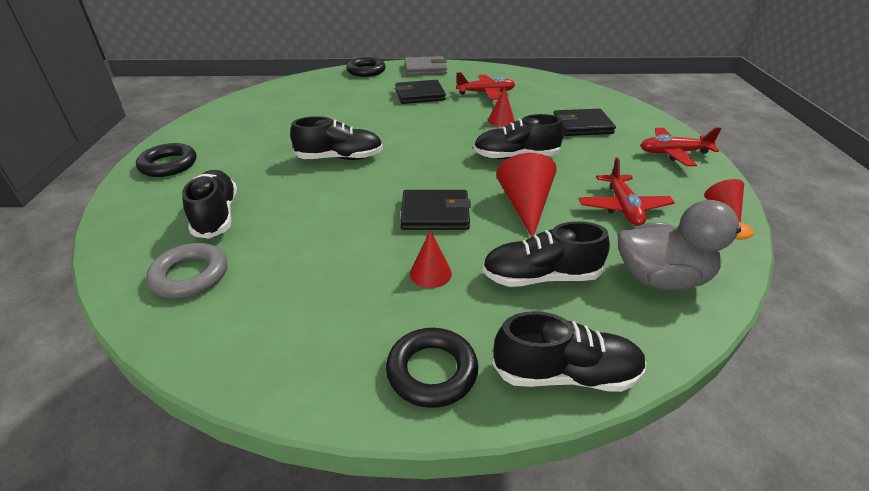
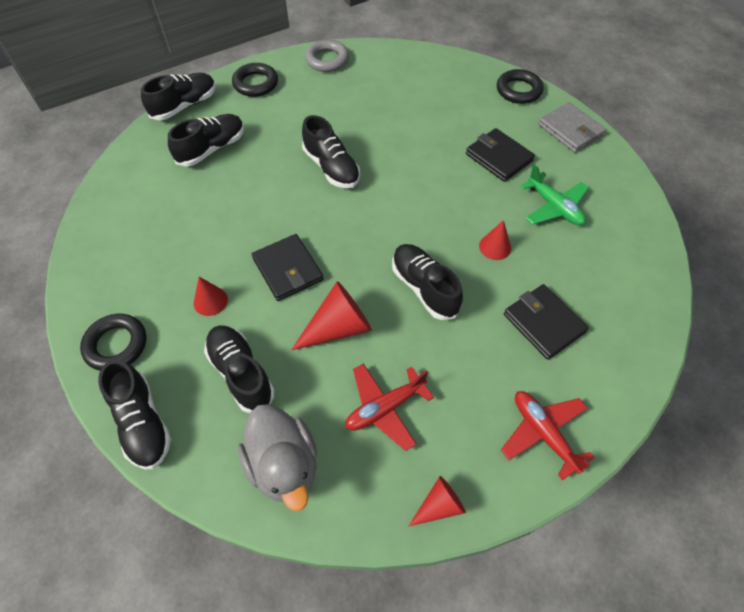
camera: 60 degrees right, 20 degrees up
grey ring [146,243,228,298] -> grey ring moved to [305,40,349,72]
red plane [456,72,515,100] -> green plane [521,164,589,225]
none -> black shoe [141,73,216,120]

